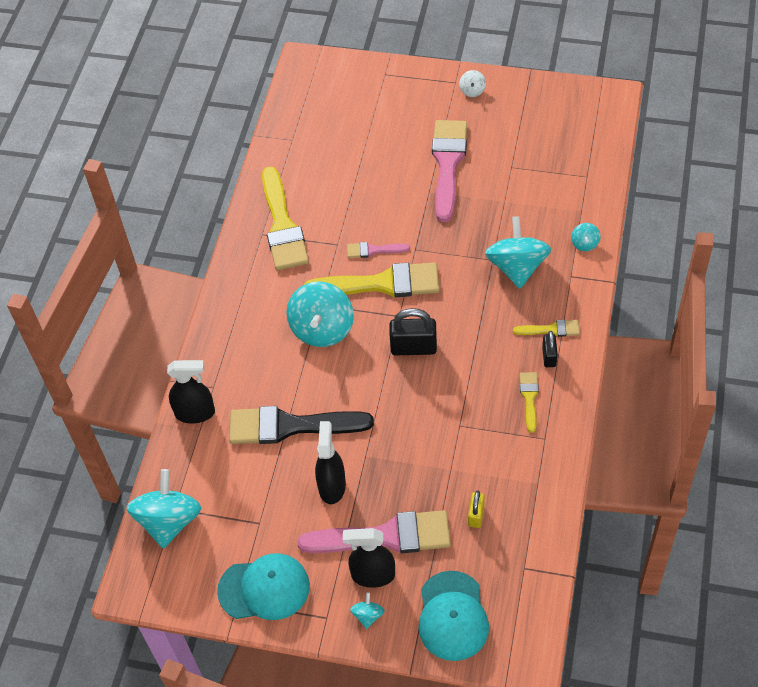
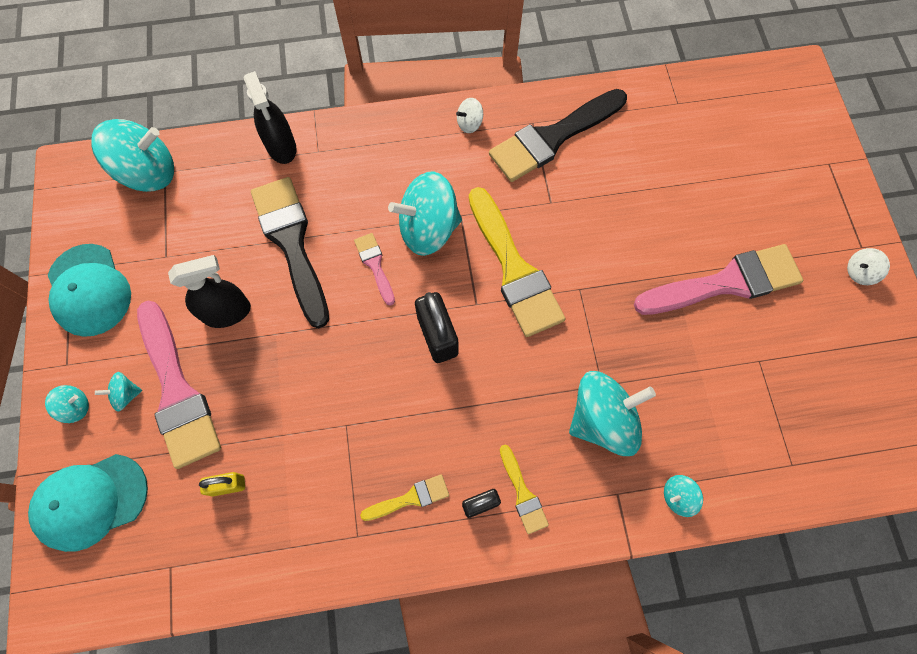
camera: 65 degrees right, 15 degrees up
yellow brush [262,167,309,270] -> black brush [489,89,627,182]
black spray bottle [343,528,395,588] -> turquoise spinning top [95,372,142,411]
pink brush [347,242,410,258] -> pink brush moved to [354,233,395,306]
none -> white spinning top [456,98,483,133]

